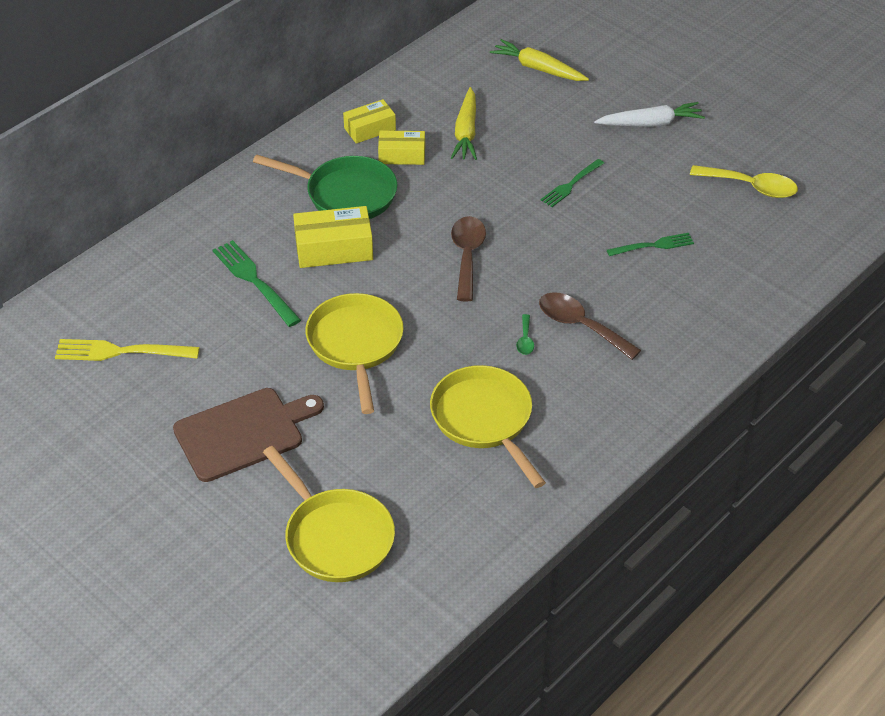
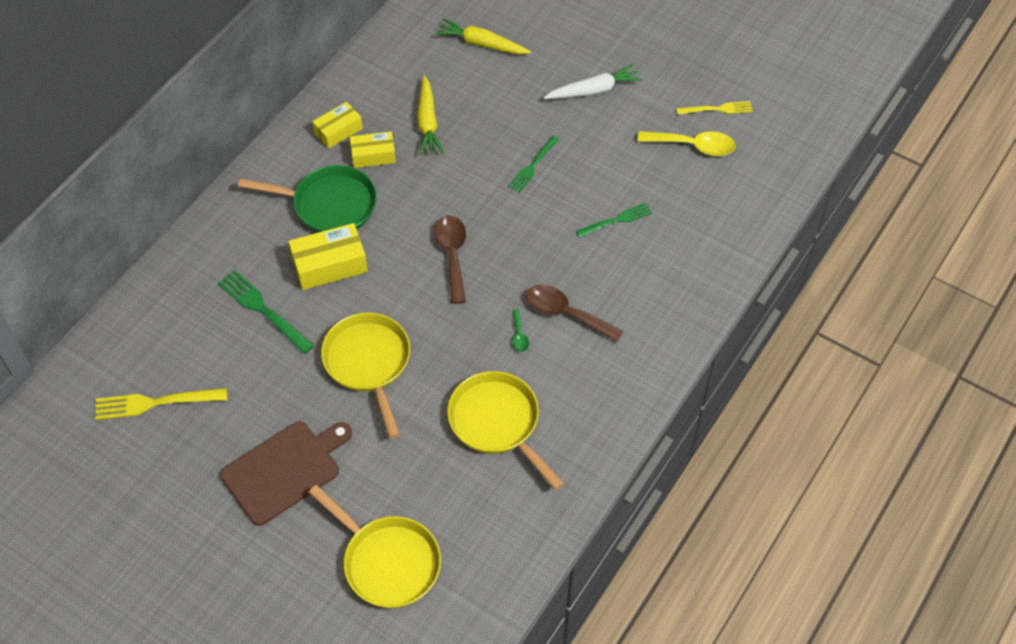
camera: 10 degrees left, 10 degrees up
none -> yellow fork [676,101,753,115]

